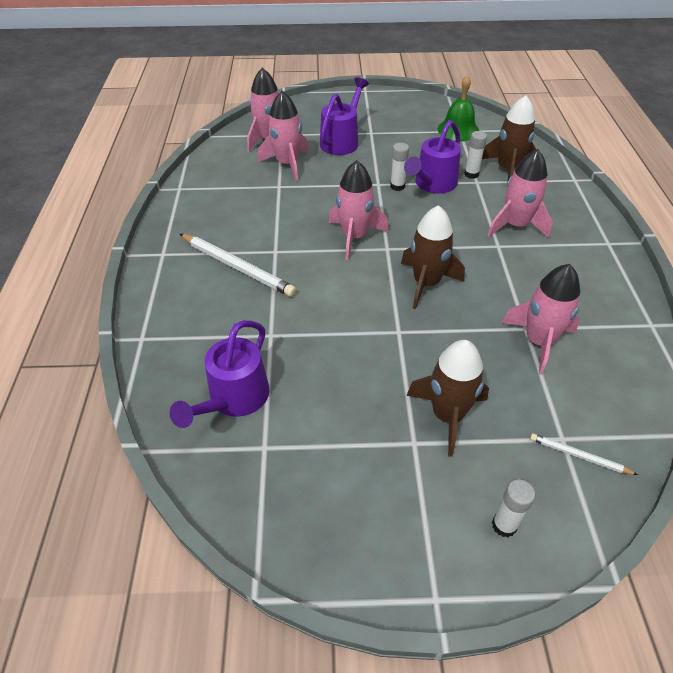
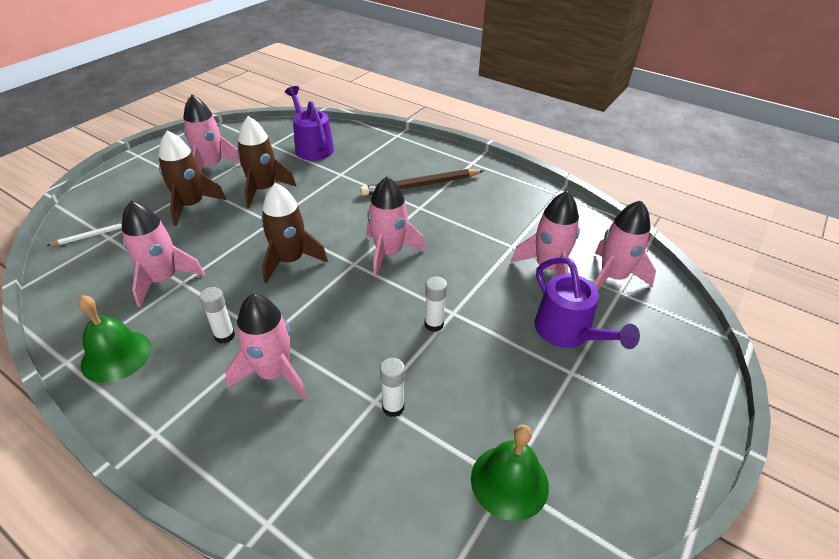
camera: 125 degrees right, 5 degrees down
white pencil [180,234,297,297] -> brown pencil [360,169,484,196]
purple watering can [404,120,461,194] -> none
brown rocket [482,95,536,180] -> brown rocket moved to [237,116,296,208]
white glue stick [492,479,535,537] -> white glue stick moved to [199,287,235,344]
none -> green bell [78,295,151,383]
none -> pink rocket [183,95,240,172]

